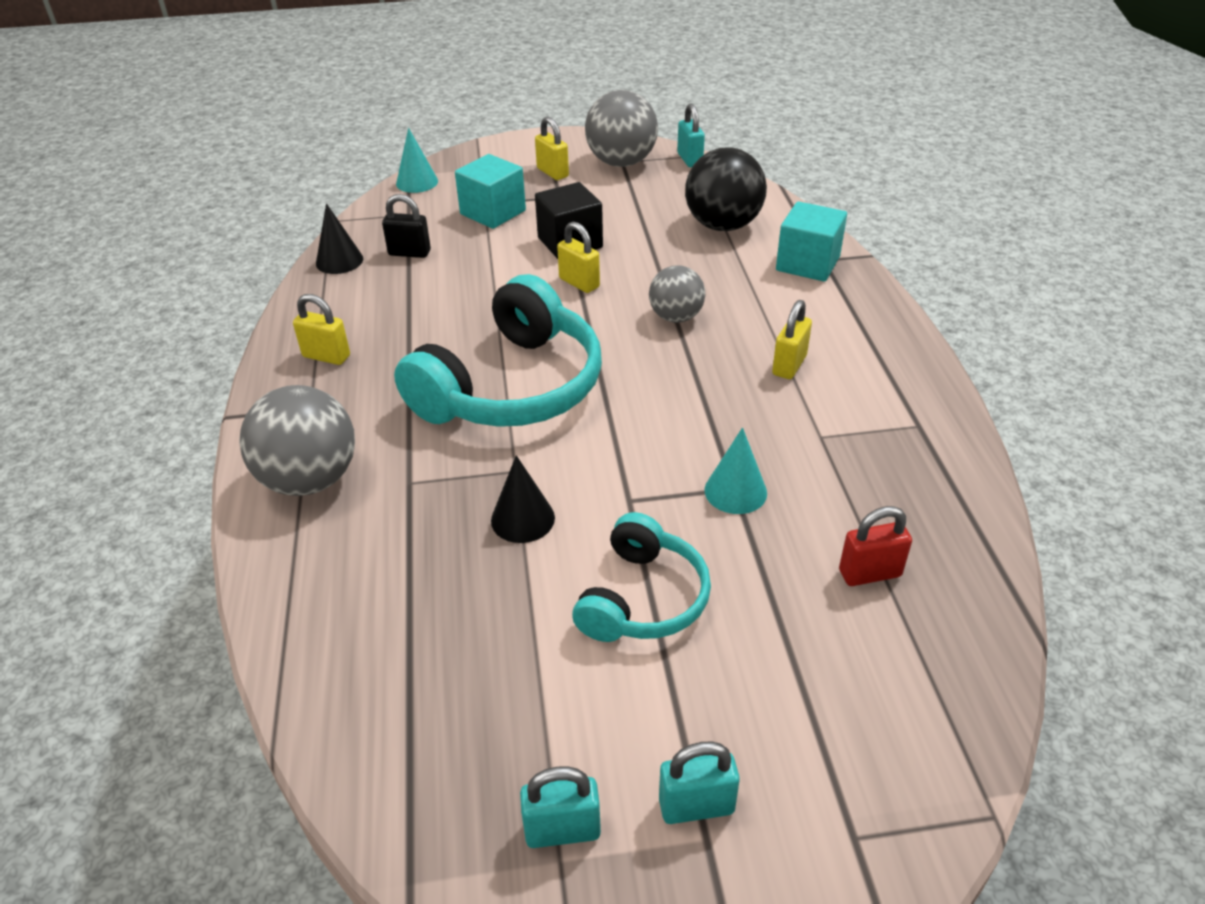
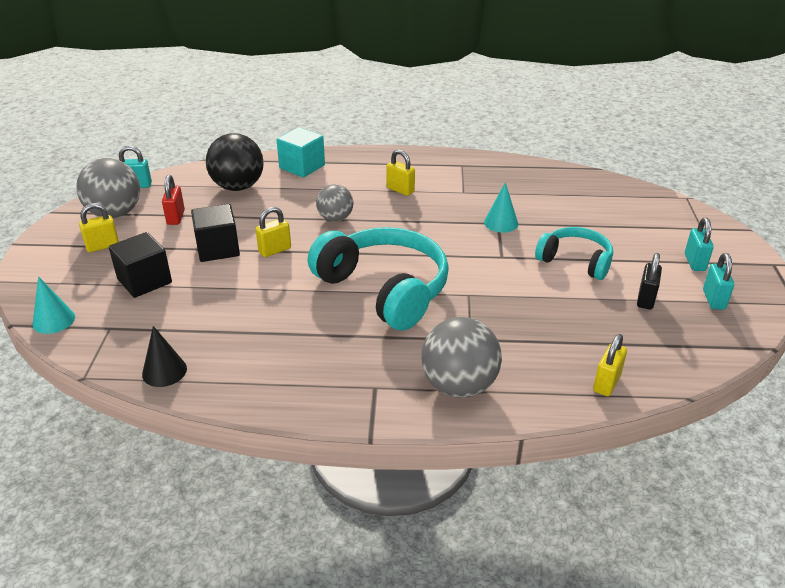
camera: 80 degrees left, 5 degrees down
yellow padlock [293,294,350,365] -> yellow padlock moved to [593,334,627,396]
black padlock [382,194,431,258] -> black padlock moved to [637,253,662,309]
turquoise cube [455,154,526,229] -> black cube [109,232,172,298]
black cone [491,455,555,543] -> none
red padlock [839,506,912,586] -> red padlock moved to [162,175,185,225]

